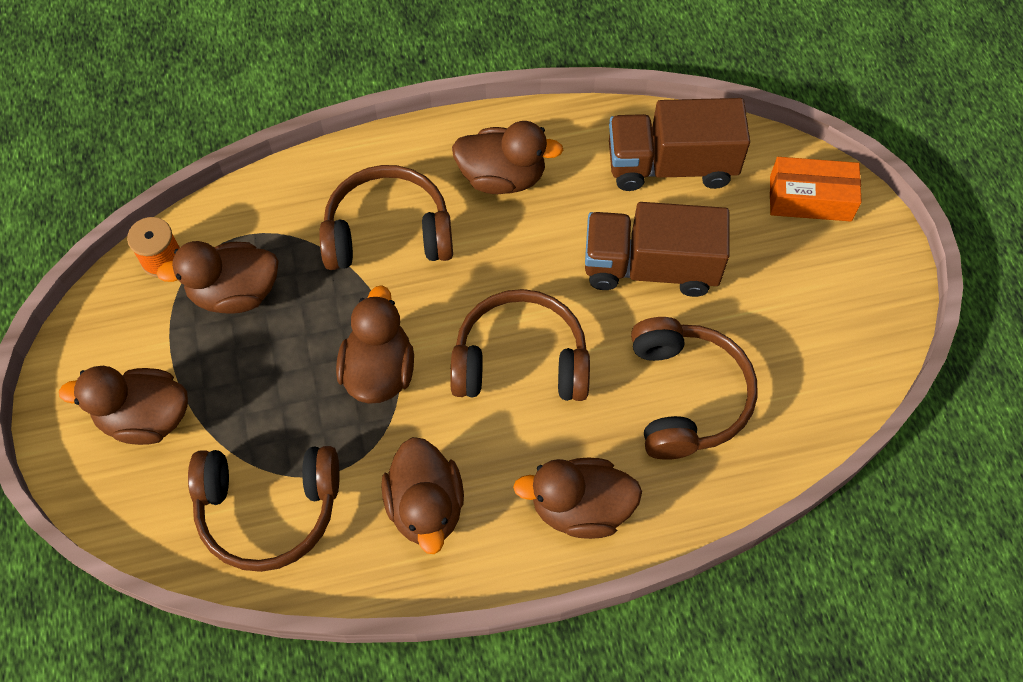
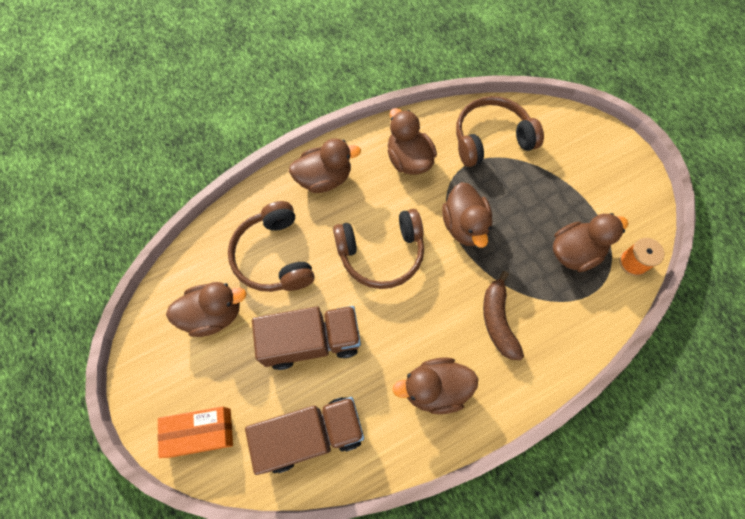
camera: 165 degrees right, 5 degrees up
brown duck [59,366,188,445] -> brown duck moved to [166,282,247,337]
brown headphones [319,165,453,270] -> brown banana [483,271,524,360]

